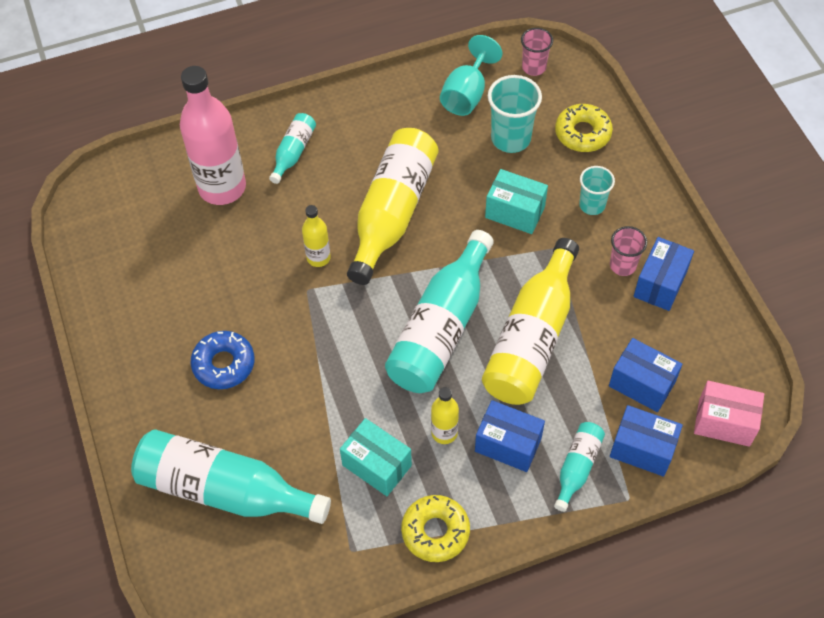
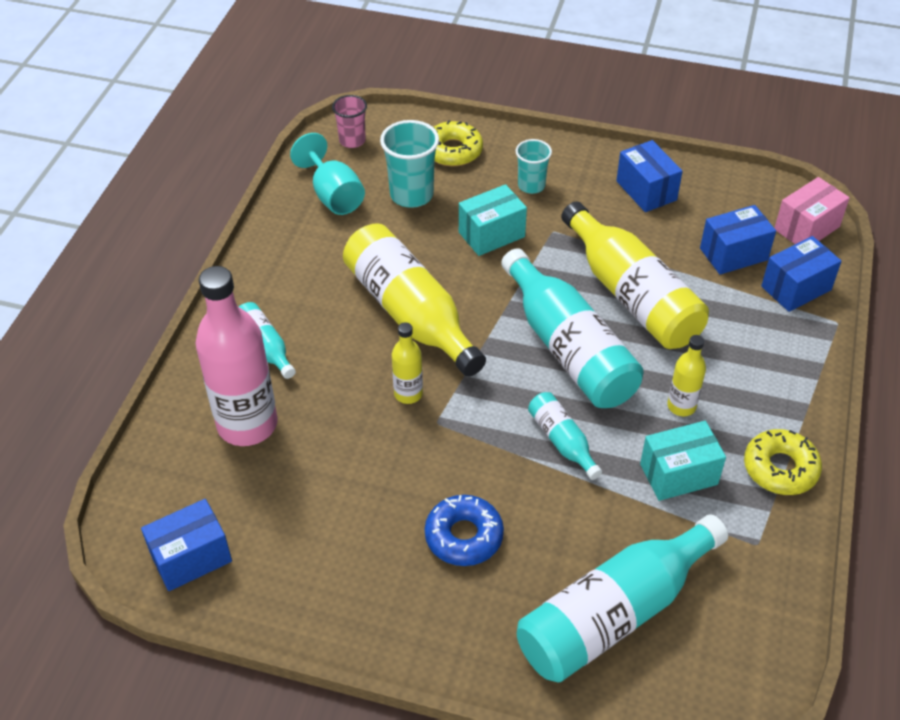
camera: 55 degrees left, 10 degrees down
blue box [475,400,545,472] -> blue box moved to [141,499,232,591]
turquoise bottle [554,422,605,512] -> turquoise bottle moved to [528,392,602,480]
pink cup [610,226,647,276] -> none

